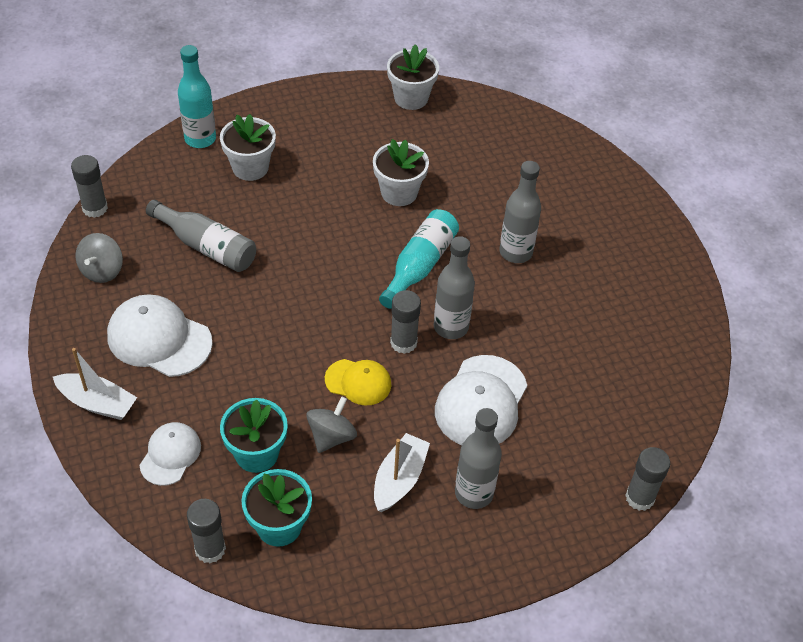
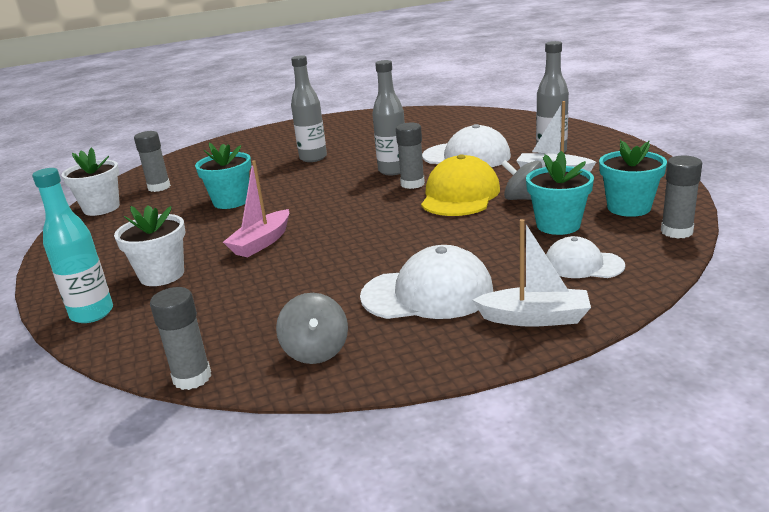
camera: 85 degrees left, 25 degrees down
white boat [53,348,137,420] -> white boat turned 75 degrees clockwise [472,219,591,327]
grey spinning top [75,233,123,283] -> grey spinning top turned 60 degrees clockwise [276,293,348,364]
white cap [107,295,213,377] -> white cap turned 120 degrees counterclockwise [360,245,493,319]
grey bottle [146,200,256,272] -> none
yellow cap [325,359,391,405] -> yellow cap [421,154,500,216], size x1.65
white flower pot [373,139,429,206] -> turquoise flower pot [195,142,251,209]
turquoise bottle [379,209,459,309] -> none
grey glue stick [625,447,670,511] -> grey glue stick moved to [134,131,171,192]
none -> pink boat [223,160,289,257]

